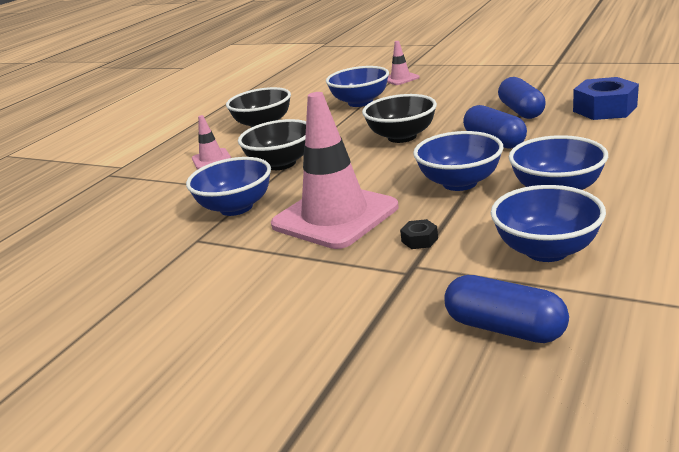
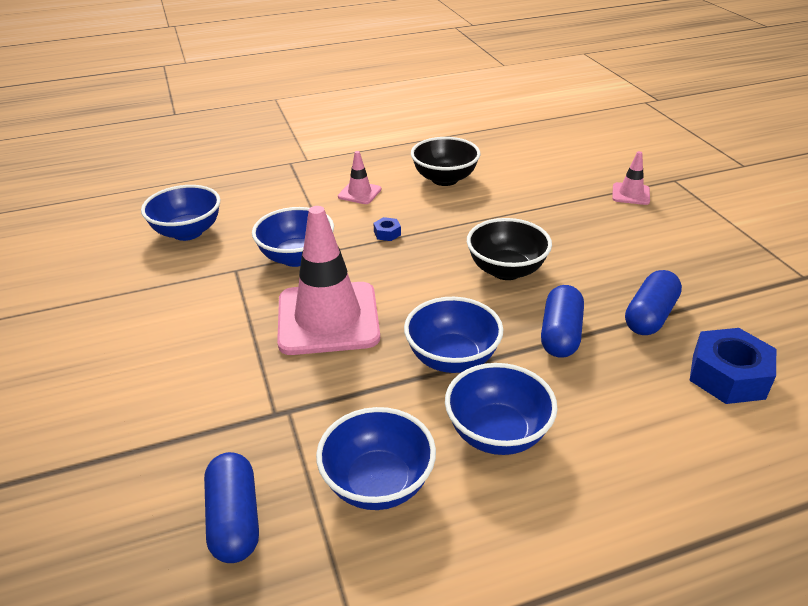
camera: 40 degrees right, 10 degrees up
black bowl [238,119,306,170] -> blue nut [373,217,401,241]
blue bowl [326,66,389,107] -> blue bowl moved to [141,185,220,241]
black nut [400,219,438,249] -> none

